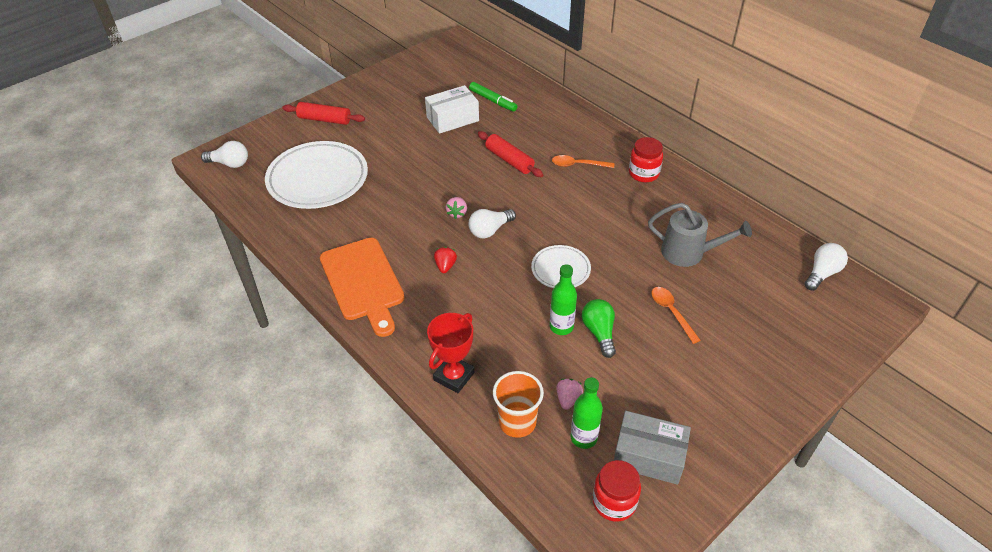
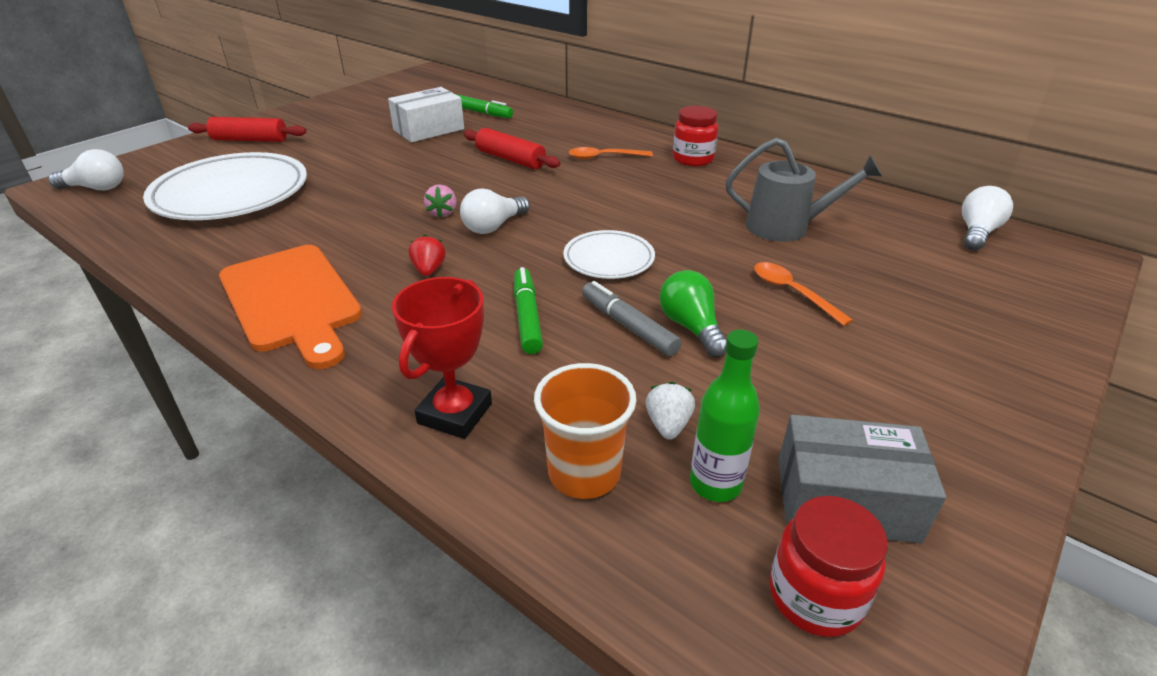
camera: 10 degrees left, 10 degrees down
green bottle [550,264,577,335] -> grey marker [582,281,682,356]
pink strawberry [556,379,583,410] -> white strawberry [646,382,695,440]
none -> green marker [514,267,543,354]

